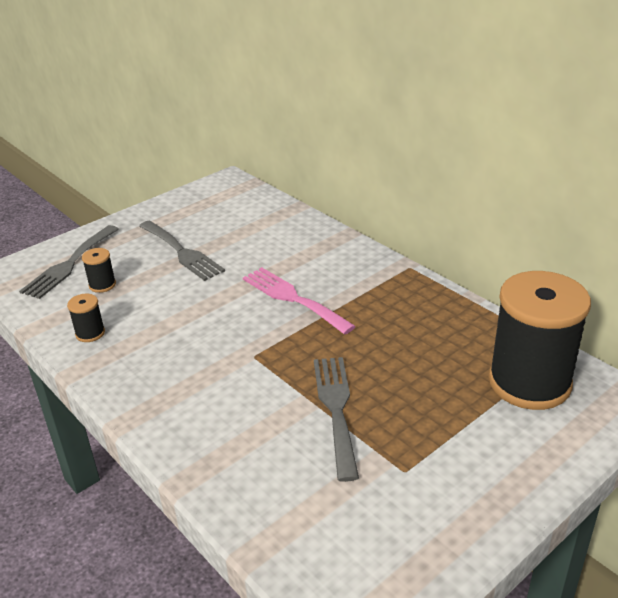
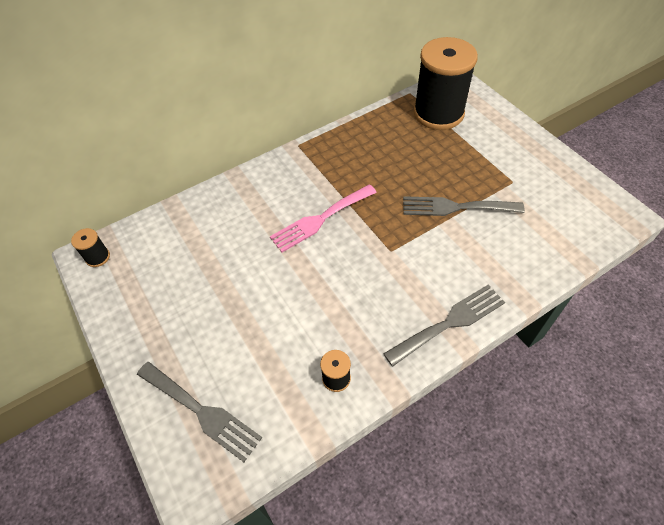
camera: 80 degrees left, 20 degrees up
black spool [82,248,116,293] -> black spool moved to [71,228,110,267]
grey fork [139,221,225,281] -> grey fork moved to [383,284,505,366]

